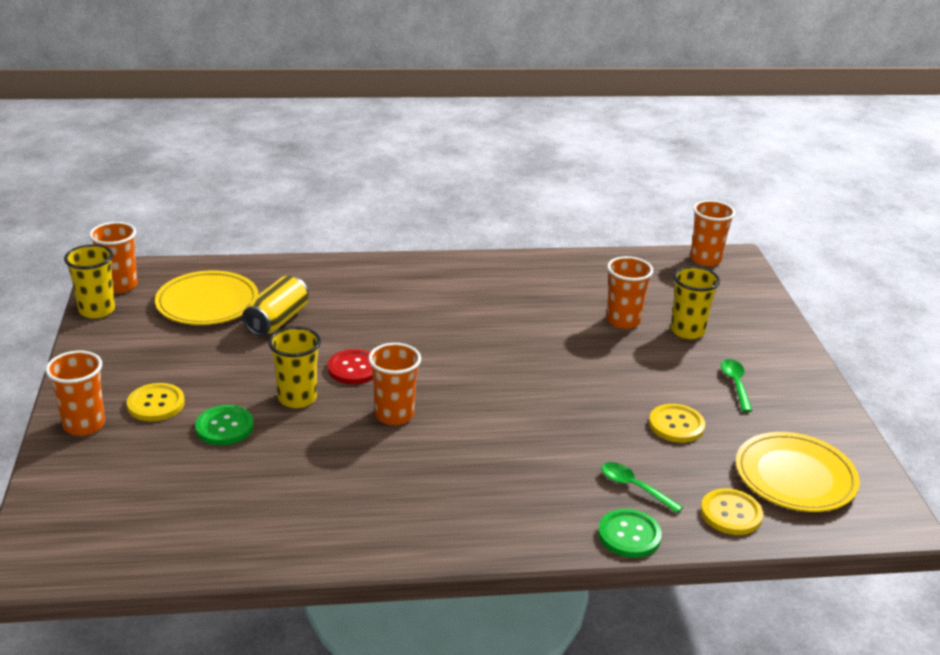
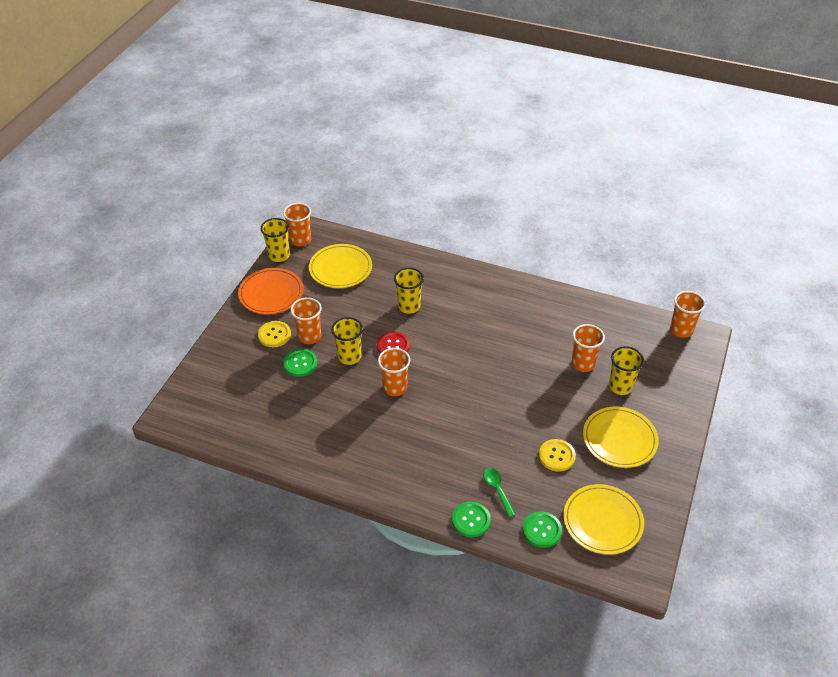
camera: 30 degrees right, 15 degrees up
orange cup [45,351,105,436] -> orange cup moved to [290,297,322,344]
yellow can [242,276,309,336] -> none
yellow button [700,488,763,535] -> green button [523,511,562,548]
green spoon [721,359,752,412] -> yellow plate [583,407,659,468]
none -> orange plate [238,268,304,314]
none -> yellow cup [394,268,424,314]

